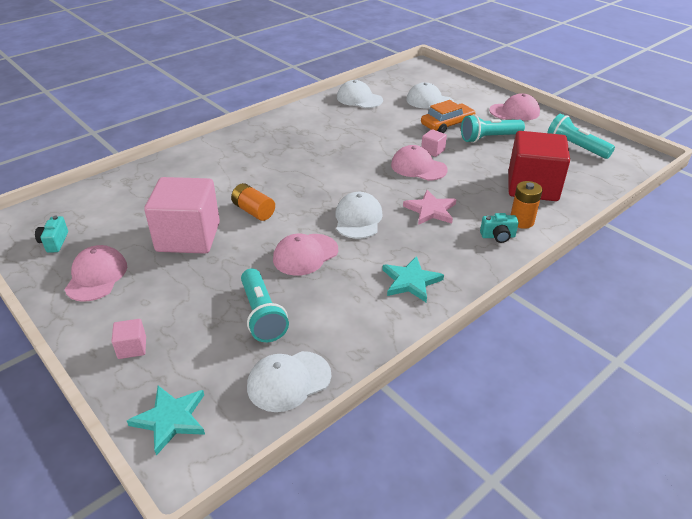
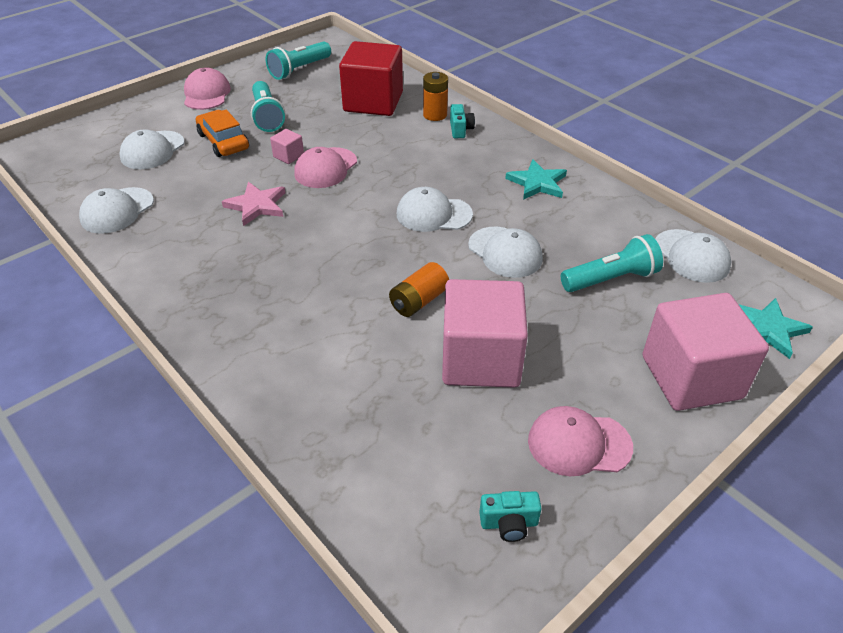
camera: 90 degrees left, 5 degrees up
pink cube [111,319,146,359] -> pink cube [643,293,769,411], size x2.47
pink cap [273,234,338,276] -> white cap [468,227,543,278]
pink star [403,190,457,225] -> pink star moved to [222,182,286,226]

